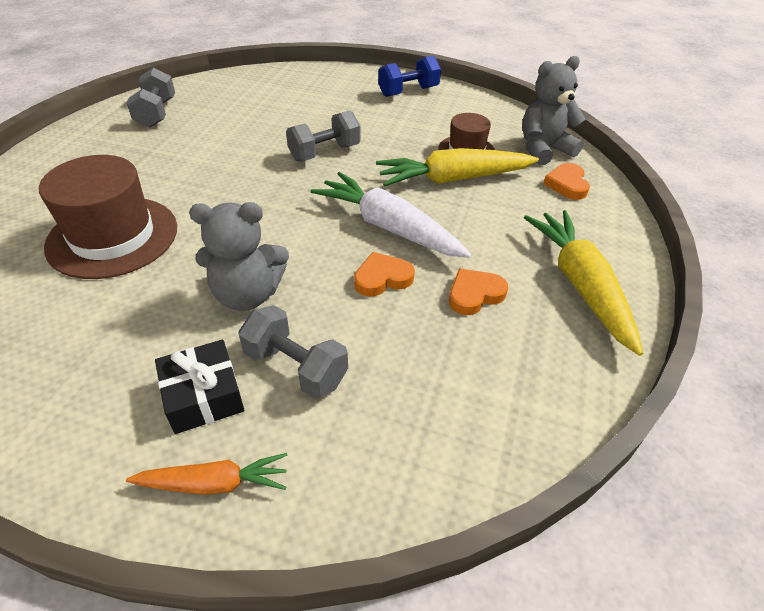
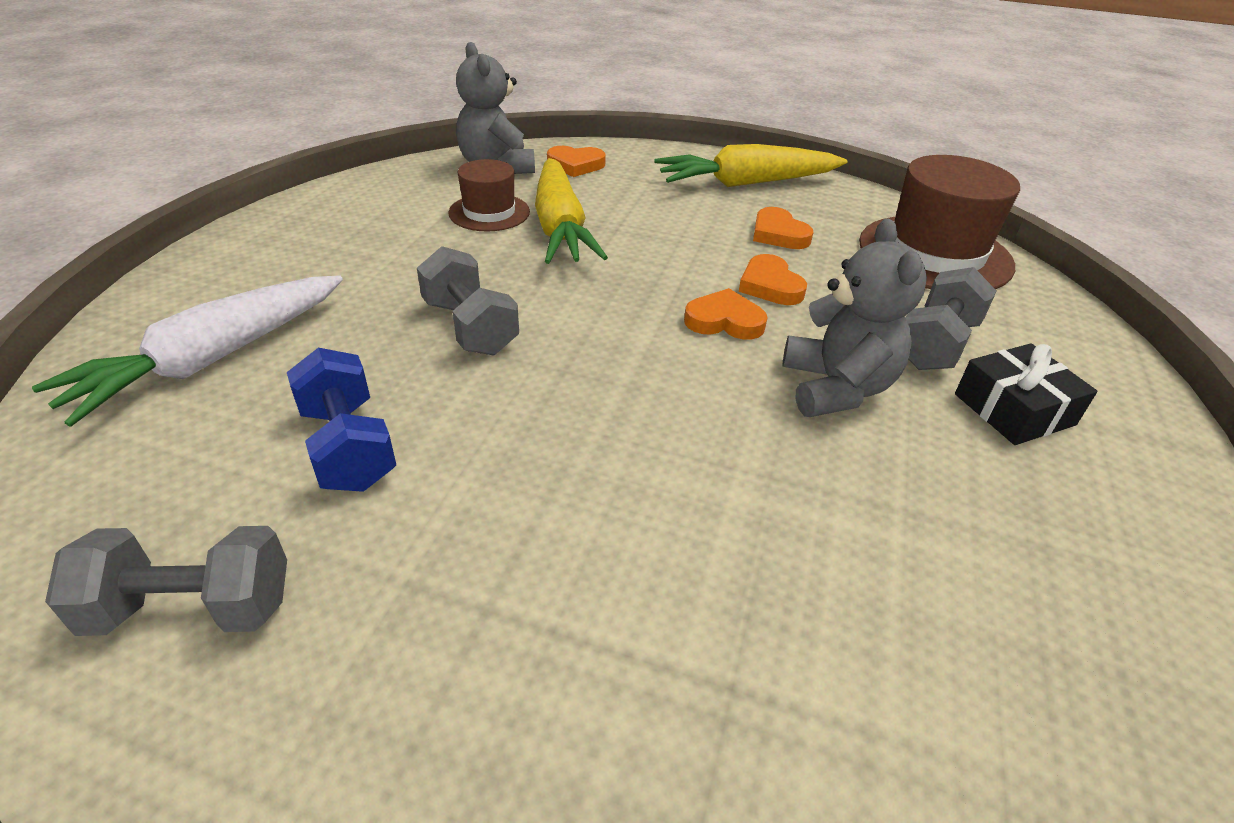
camera: 90 degrees left, 5 degrees down
brown hat [39,155,177,279] -> brown hat moved to [859,155,1020,289]
orange carrot [126,453,287,495] -> none
white carrot [311,172,472,258] -> white carrot moved to [32,275,343,427]
blue dumbbell [378,55,441,97] -> blue dumbbell moved to [287,348,396,492]
none -> orange heart [684,288,768,339]

